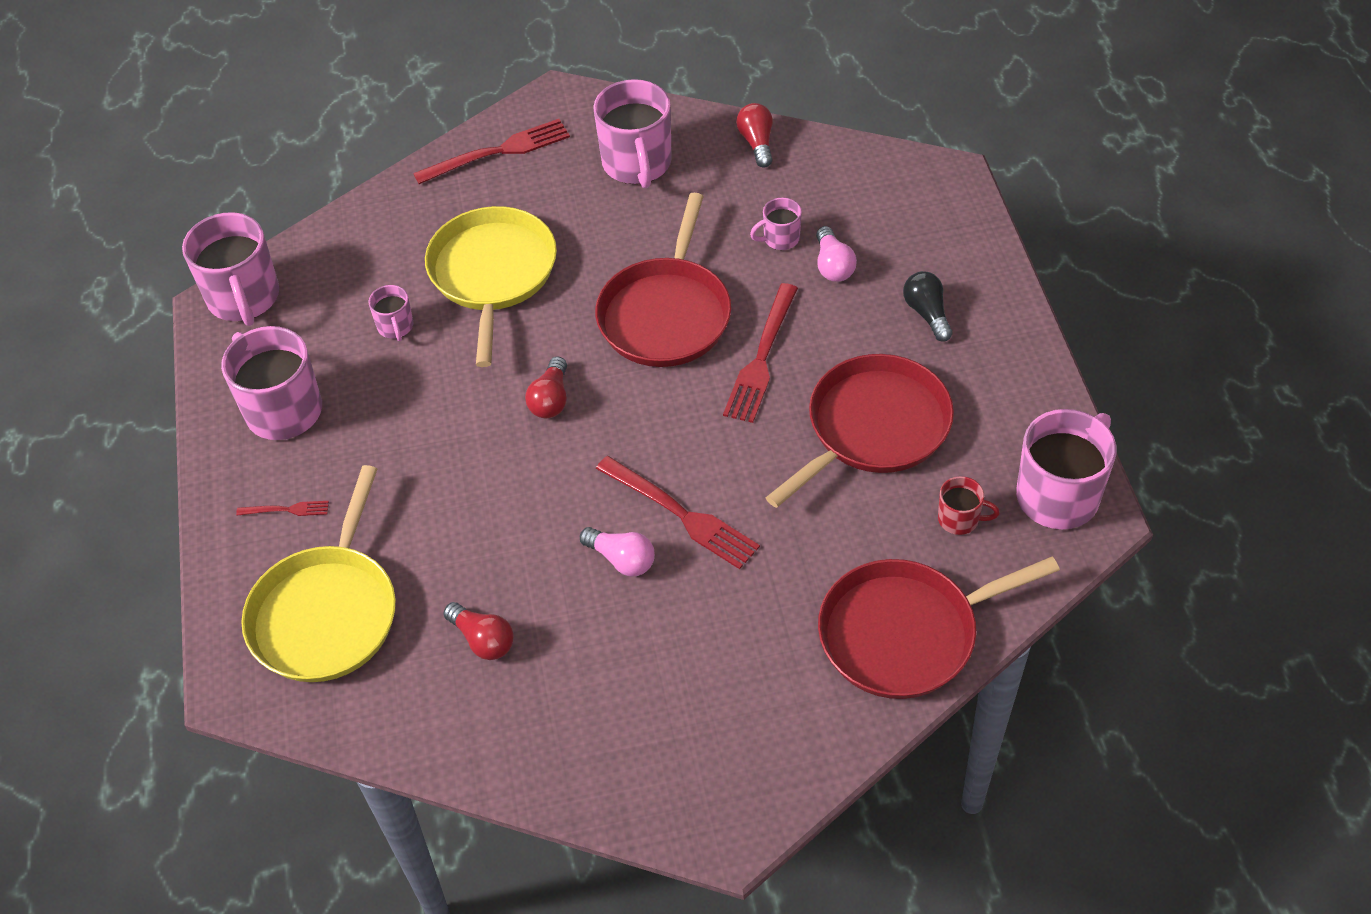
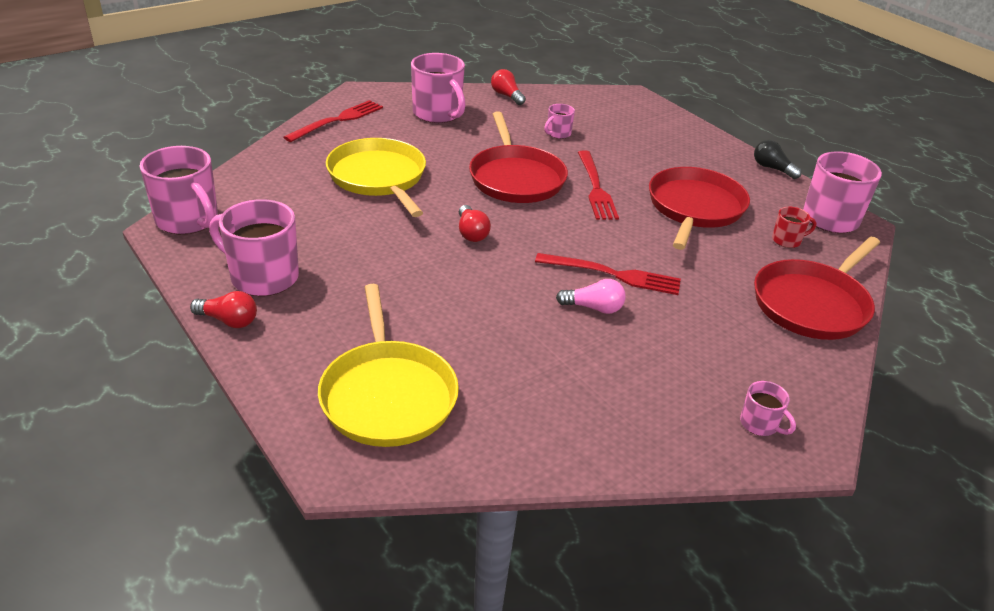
camera: 30 degrees left, 15 degrees down
red fork [236,501,329,516] -> none
pink mug [369,285,414,341] -> pink mug moved to [740,381,796,436]
red light bulb [443,602,514,660] -> red light bulb moved to [190,291,257,328]
pink light bulb [816,226,857,282] -> none
black light bulb [903,271,952,342] -> black light bulb moved to [754,140,802,179]

